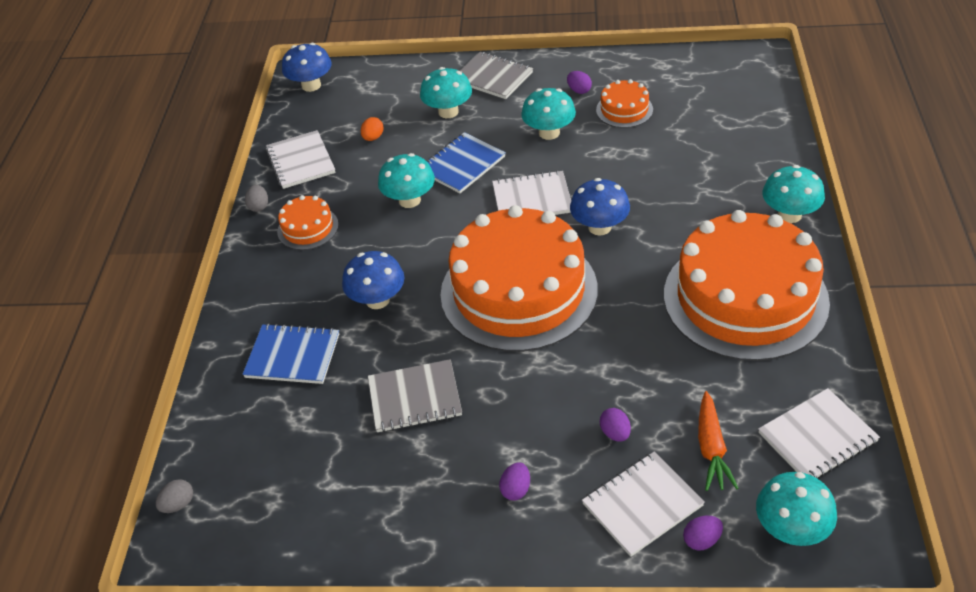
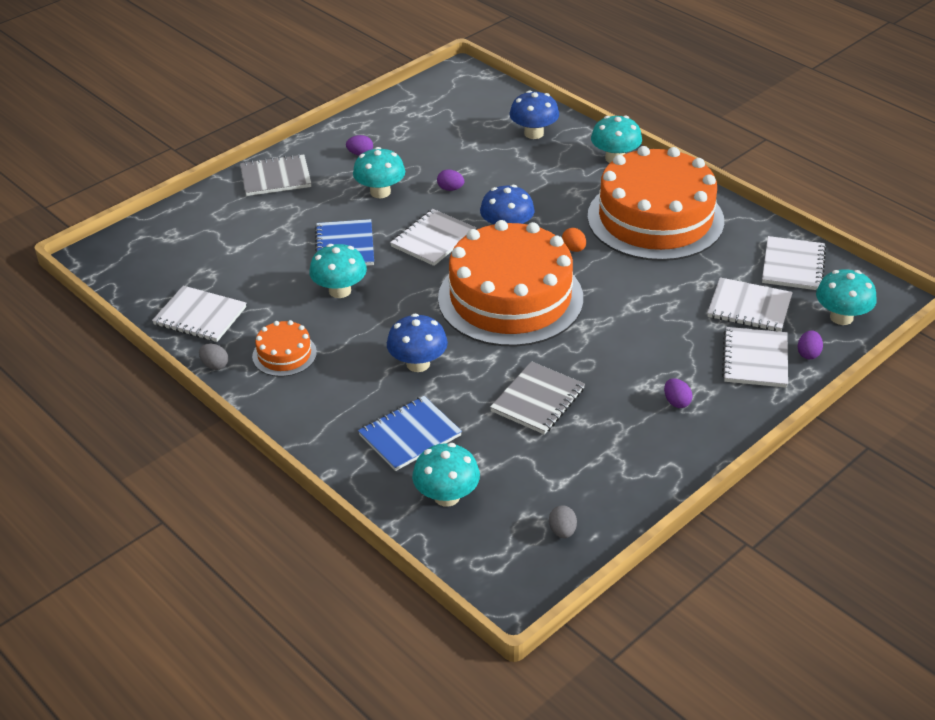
camera: 50 degrees left, 5 degrees down
grey egg [156,479,193,513] -> grey egg moved to [549,505,577,538]
blue mushroom [282,43,332,92] -> blue mushroom moved to [510,91,559,139]
orange egg [361,117,384,141] -> orange egg moved to [562,228,586,252]
turquoise mushroom [420,67,472,118] -> turquoise mushroom moved to [412,443,480,507]
orange cake [596,79,653,128] -> none
purple egg [600,408,631,442] -> purple egg moved to [437,169,464,191]
orange carrot [698,391,739,491] -> white notebook [707,277,793,332]

